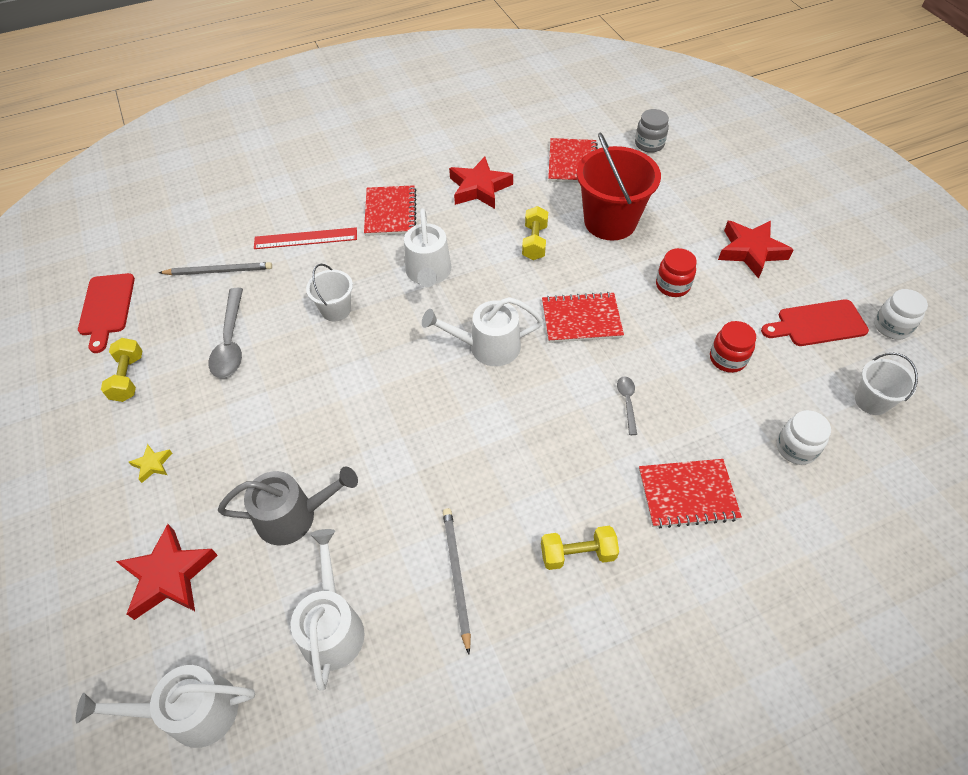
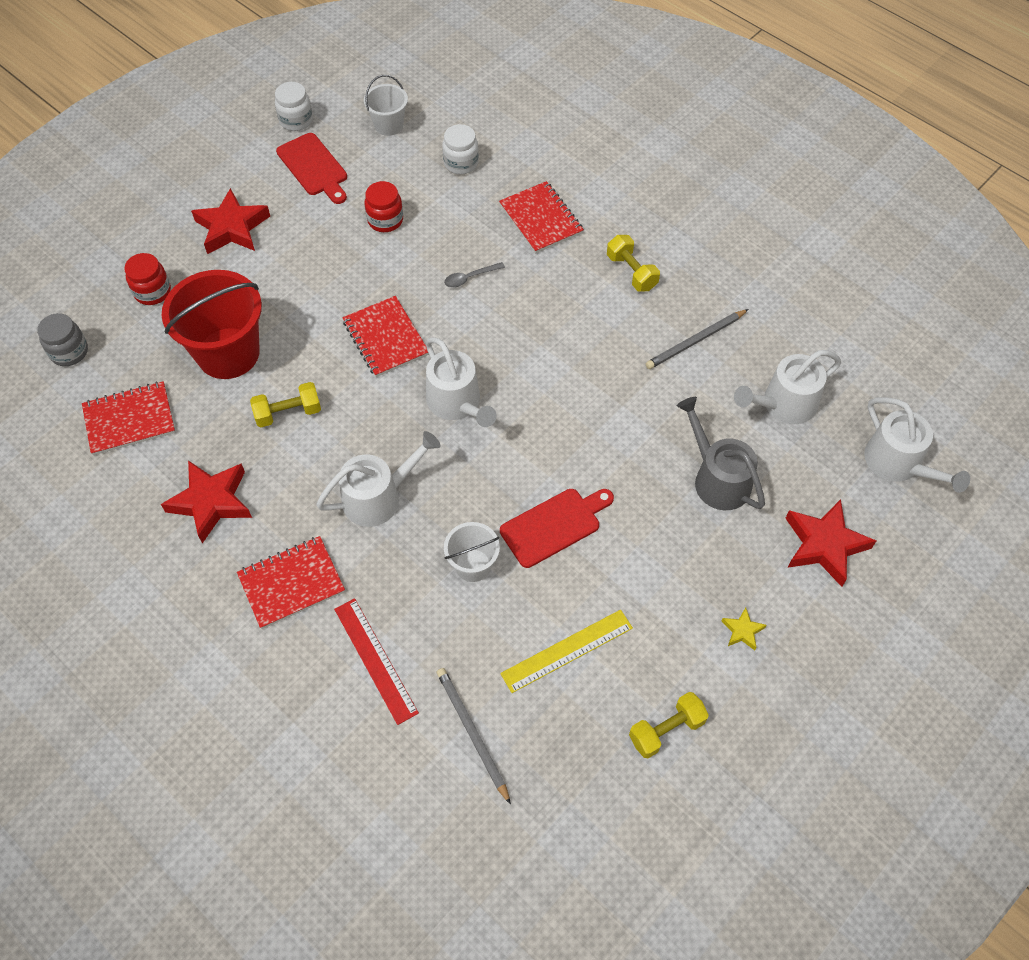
camera: 115 degrees left, 5 degrees up
red cutting board [78,273,135,353] -> red cutting board moved to [500,489,614,568]
grey spoon [208,288,243,378] -> yellow ruler [500,610,633,693]
red jar [656,248,697,297] -> red jar moved to [124,253,171,305]

